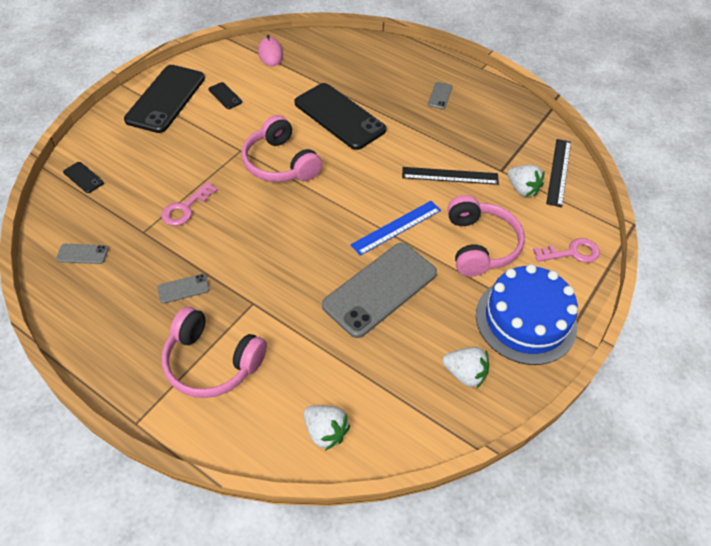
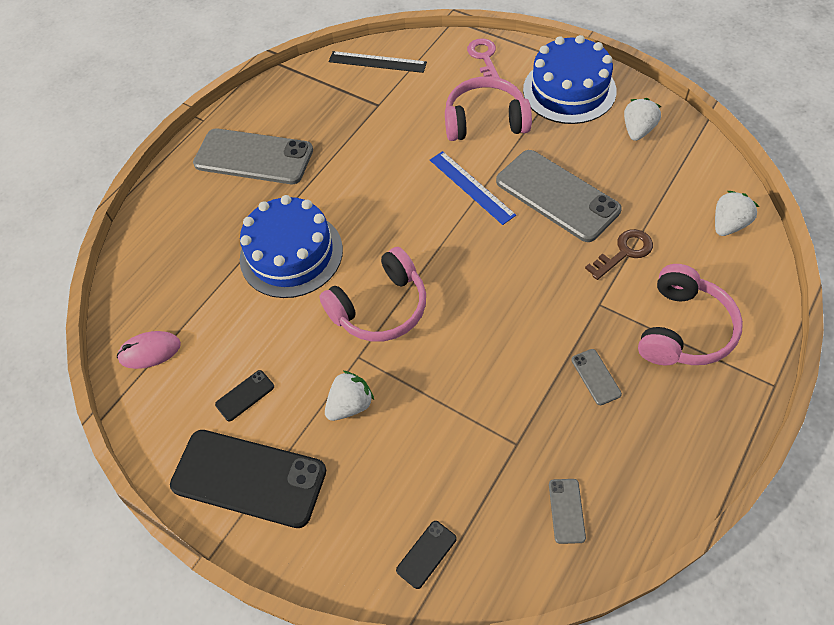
camera: 85 degrees left, 5 degrees up
pink key [162,182,218,226] -> none
black phone [294,83,386,150] -> blue cake [240,195,343,298]
black ruler [402,167,499,185] -> none
grey phone [428,82,453,109] -> grey phone [193,129,313,184], size x2.42
white strawberry [508,165,544,197] -> white strawberry moved to [325,371,374,421]
none -> brown key [585,229,653,280]

